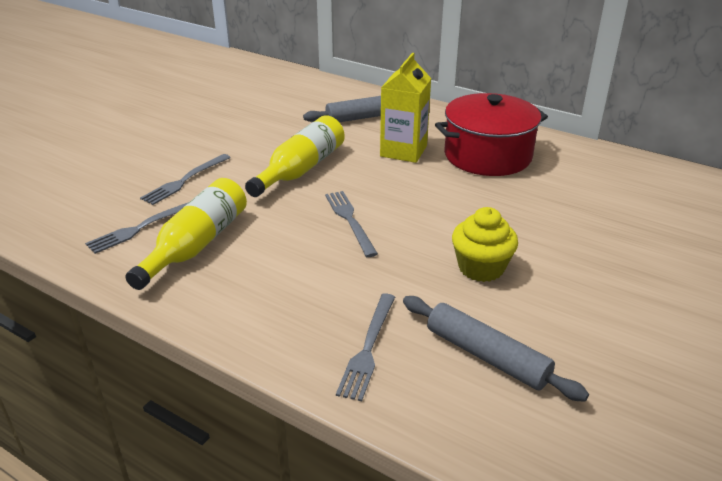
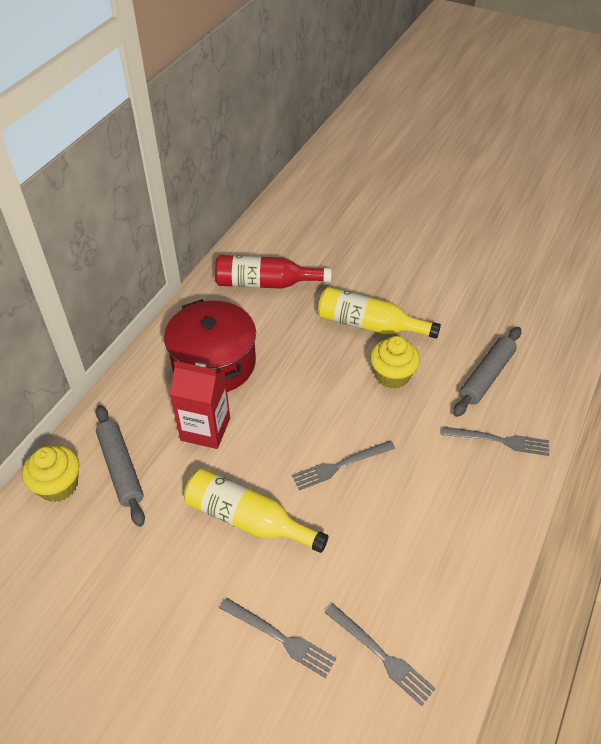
camera: 95 degrees left, 15 degrees up
yellow bottle [125,178,247,290] -> yellow bottle moved to [318,287,441,339]
yellow carton [380,53,431,163] -> red carton [170,361,230,449]
none -> yellow cupcake [22,445,80,502]
none -> red bottle [215,255,332,289]

